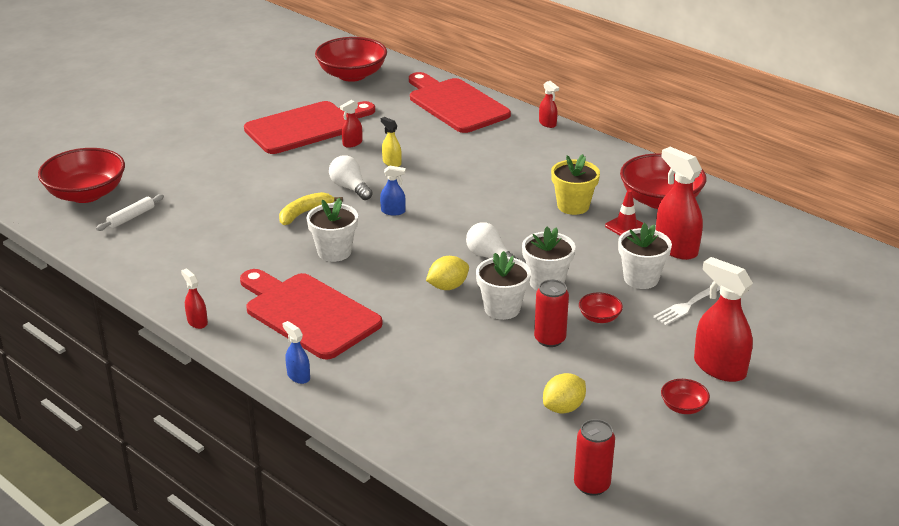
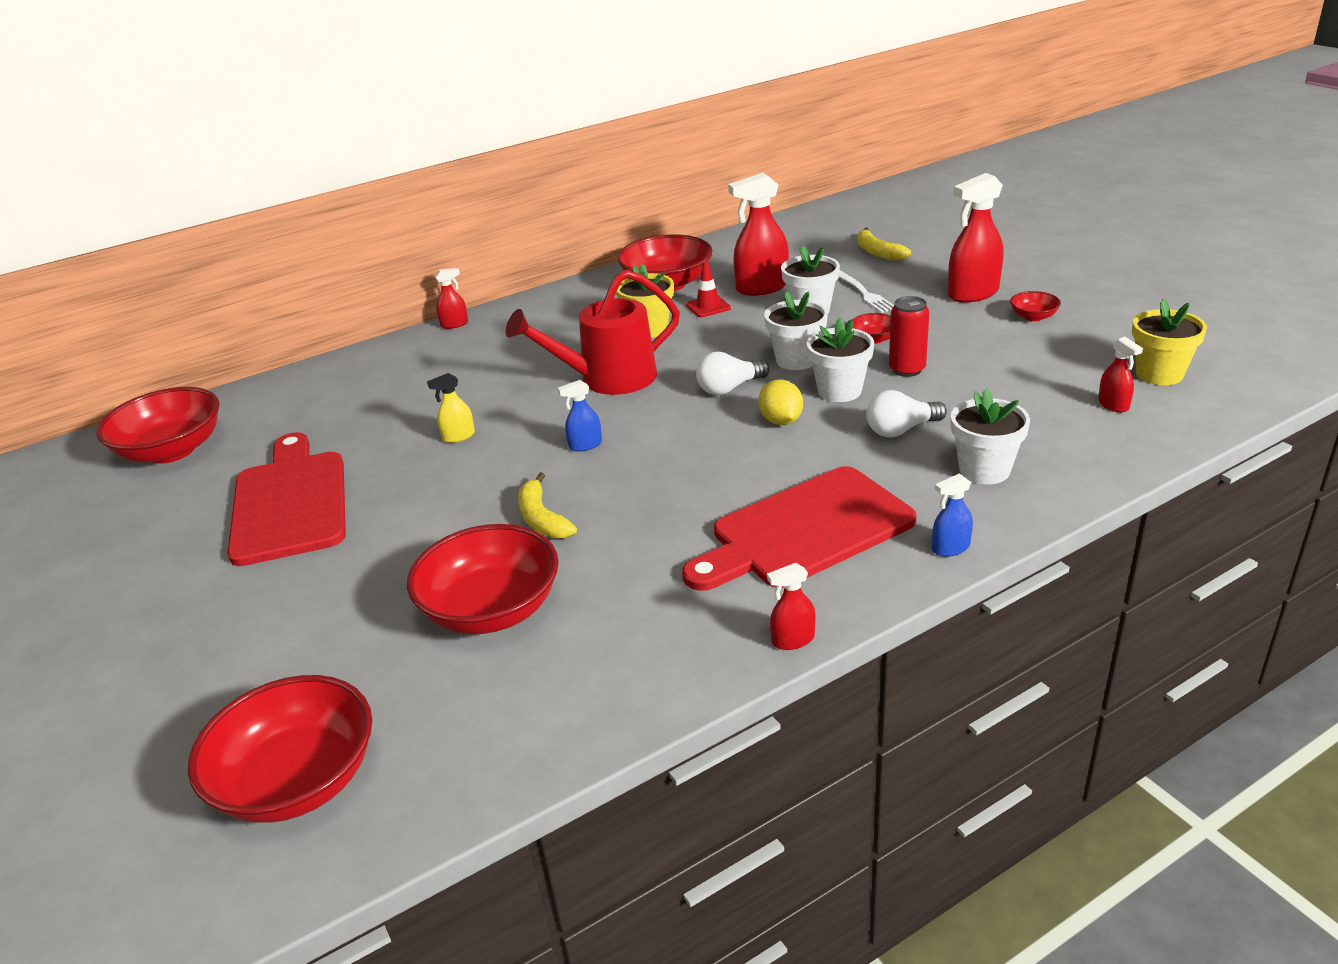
camera: 70 degrees left, 0 degrees up
white rolling pin [96,194,164,231] -> none
white flower pot [307,198,358,262] -> white flower pot moved to [951,389,1030,484]
white light bulb [329,155,373,200] -> white light bulb moved to [866,390,947,437]
red spray bottle [340,100,362,148] -> red spray bottle moved to [1098,337,1143,412]
blue spray bottle [380,165,406,215] -> blue spray bottle turned 135 degrees counterclockwise [558,380,602,451]
red cutting board [409,72,511,133] -> none
yellow lemon [543,373,586,413] -> none
red can [574,419,615,496] -> yellow flower pot [1132,299,1207,385]
none -> red bowl [407,524,559,634]
none -> red watering can [506,270,680,395]
none -> yellow banana [857,227,911,261]

